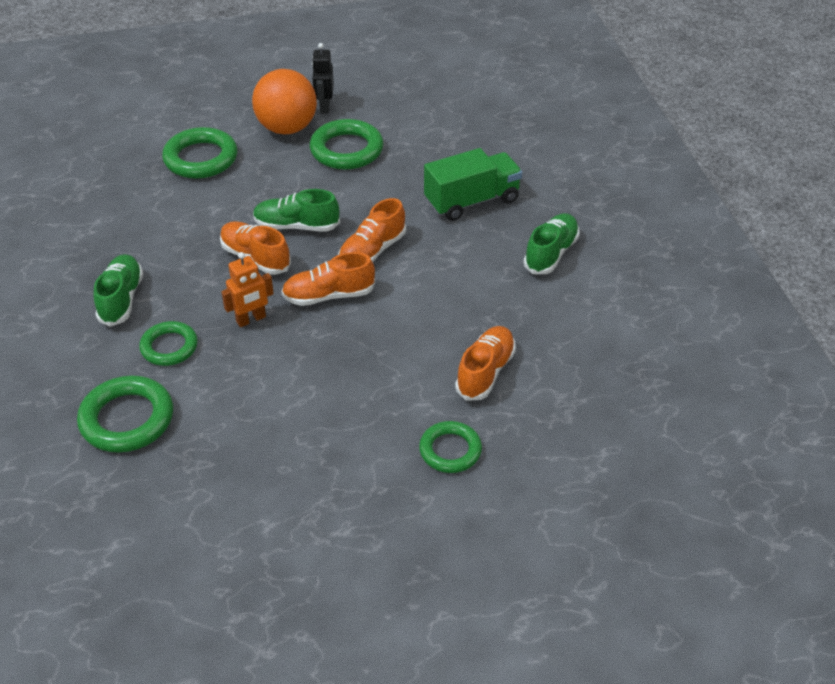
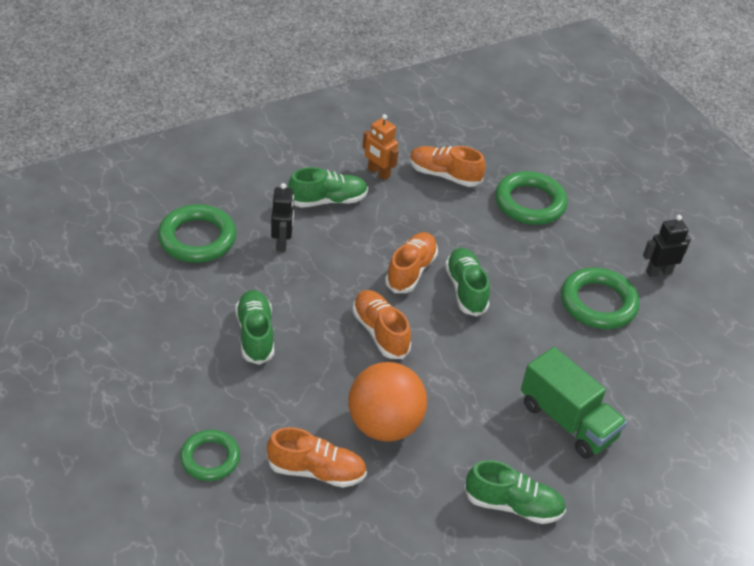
camera: 70 degrees right, 0 degrees up
green ring [139,321,198,366] -> black robot [271,183,294,252]
orange robot [221,252,274,327] -> orange robot moved to [362,114,398,180]
orange ball [252,69,317,134] -> orange ball moved to [348,362,427,442]
orange shoe [338,198,406,262] -> orange shoe moved to [409,146,485,187]
none -> green shoe [235,290,274,365]

